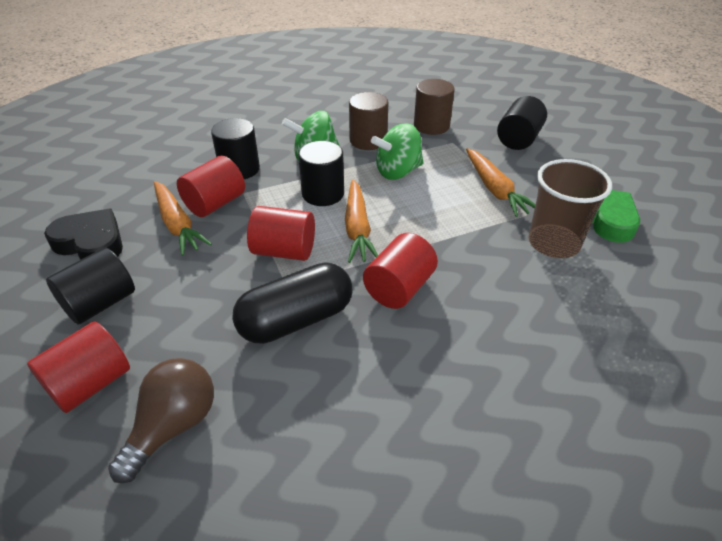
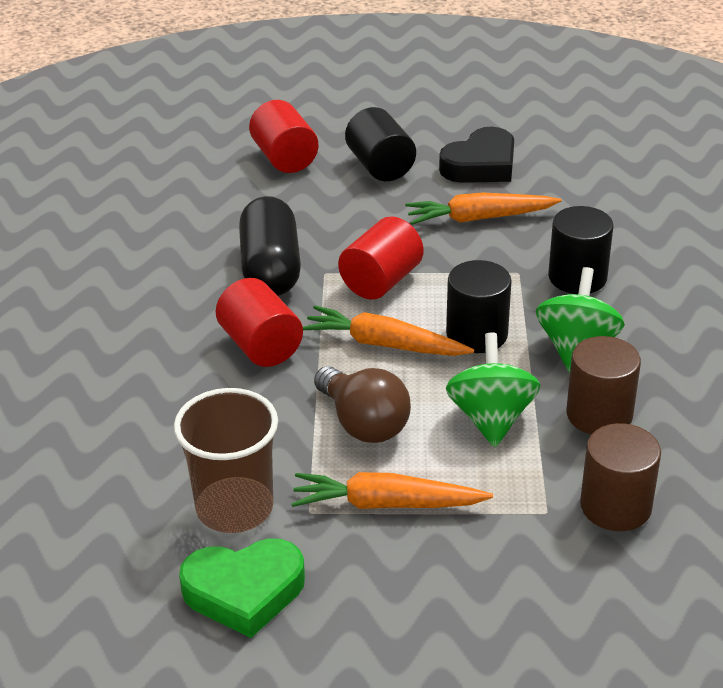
camera: 115 degrees right, 5 degrees down
brown light bulb [108,358,214,483] -> brown light bulb moved to [314,366,411,443]
red cylinder [177,156,245,217] -> none
black cylinder [497,96,547,150] -> none

